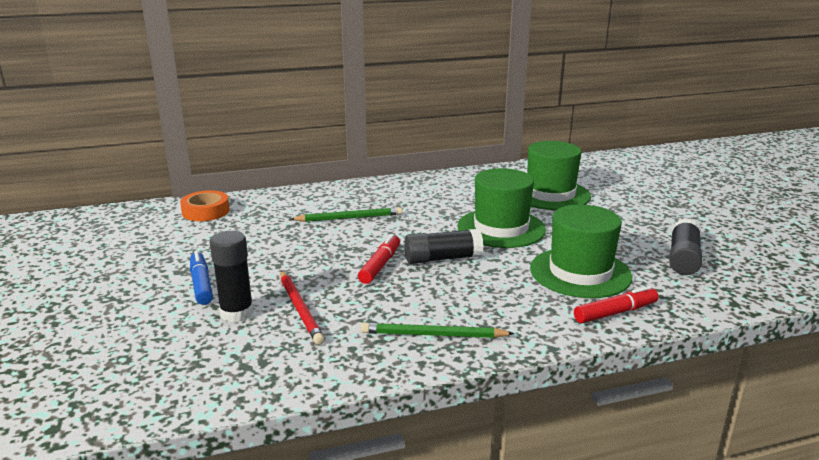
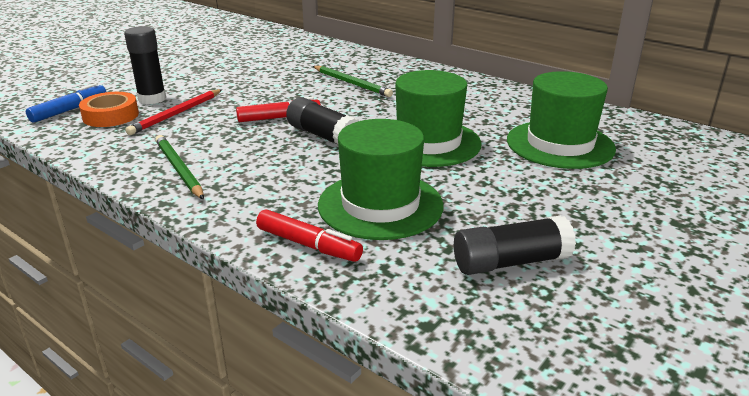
camera: 55 degrees right, 5 degrees up
orange tape [180,190,230,221] -> orange tape moved to [79,92,139,127]
blue marker [190,251,213,305] -> blue marker moved to [26,83,106,123]

